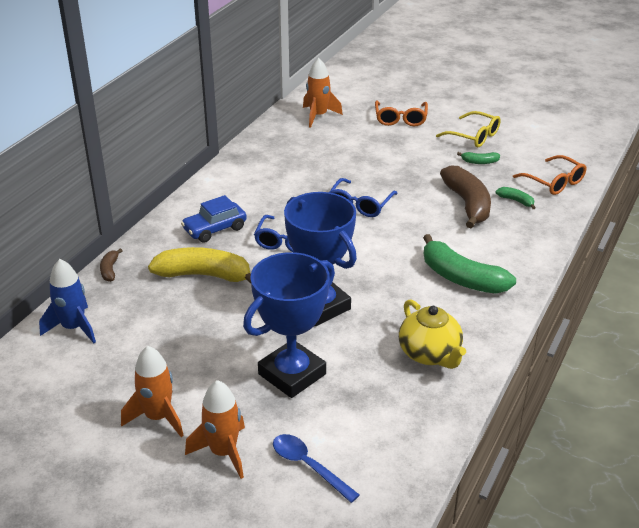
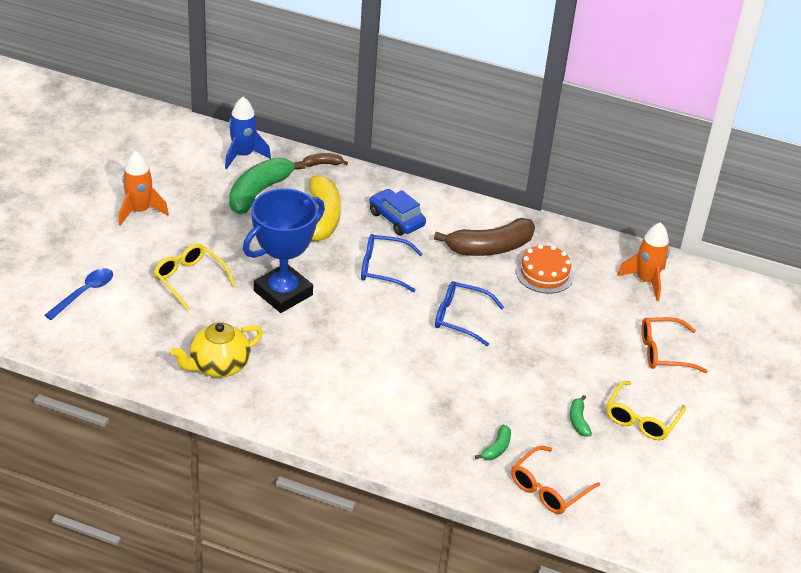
camera: 80 degrees right, 5 degrees up
orange rocket [185,380,245,479] -> none
blue trophy [243,252,335,398] -> yellow glasses [154,244,236,311]
green banana [423,234,516,294] -> green banana moved to [229,157,305,214]
brown banana [440,166,491,228] -> brown banana moved to [434,218,535,256]
none -> orange cake [516,244,574,294]

